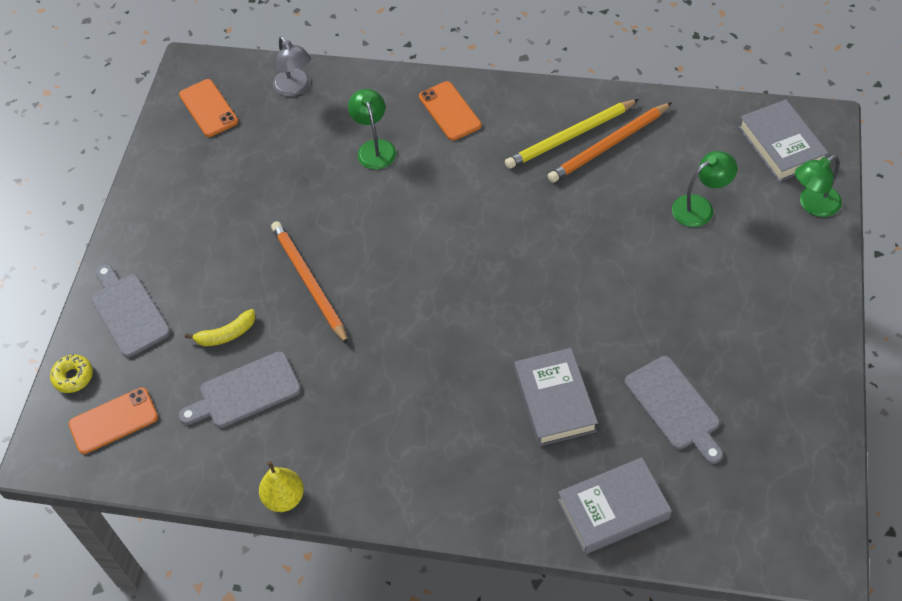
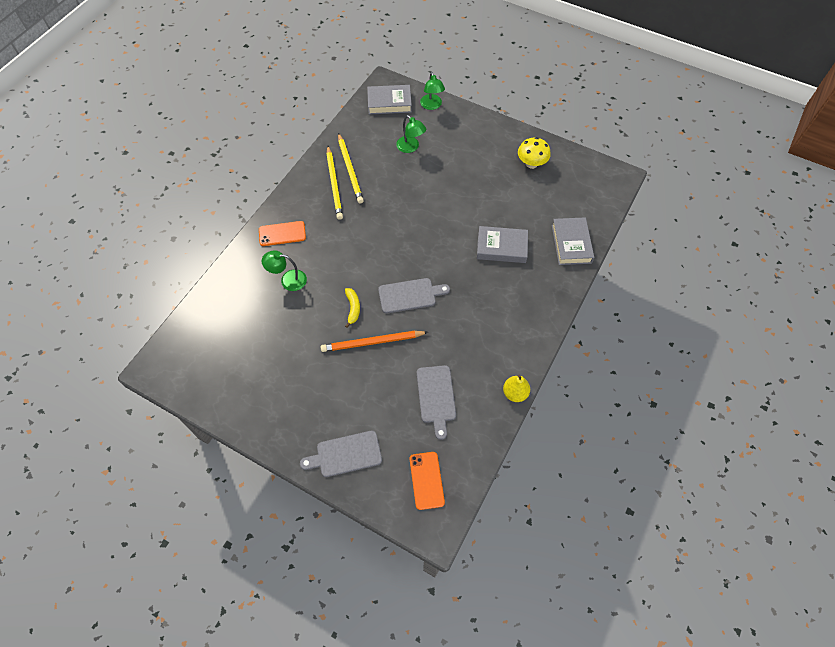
camera: 75 degrees left, 5 degrees up
yellow donut [50,354,93,393] -> none
orange phone [179,79,238,137] -> none
yellow banana [185,309,255,346] -> yellow banana moved to [345,288,360,328]
grey lamp [273,36,311,97] -> none
orange pencil [548,102,672,183] -> yellow pencil [338,133,364,203]
grey cutting board [625,356,723,464] -> grey cutting board moved to [378,278,450,313]
green lamp [672,151,737,227] -> green lamp turned 150 degrees clockwise [396,115,426,153]
none -> yellow mushroom [518,137,551,169]

